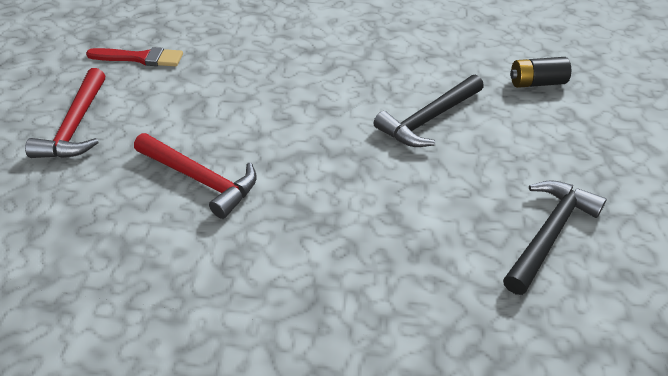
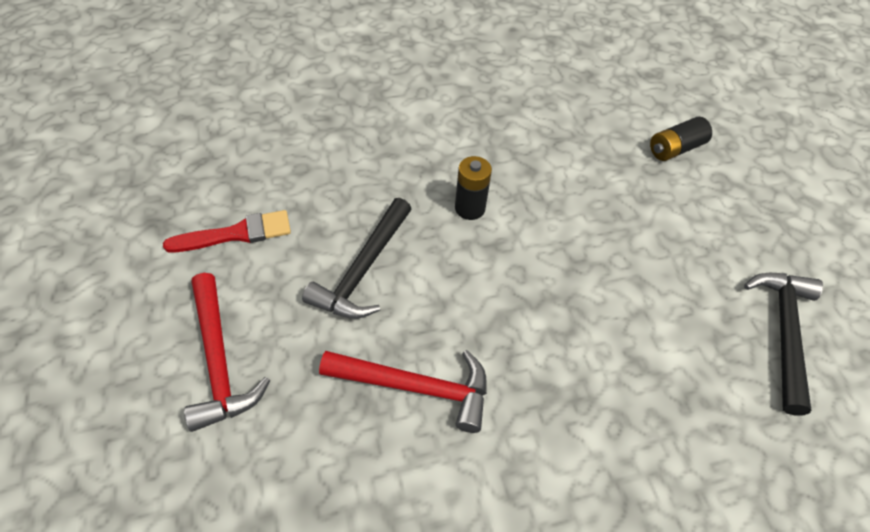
camera: 25 degrees left, 10 degrees up
black hammer [374,75,484,147] -> black hammer moved to [302,198,411,319]
none -> black battery [455,156,492,220]

